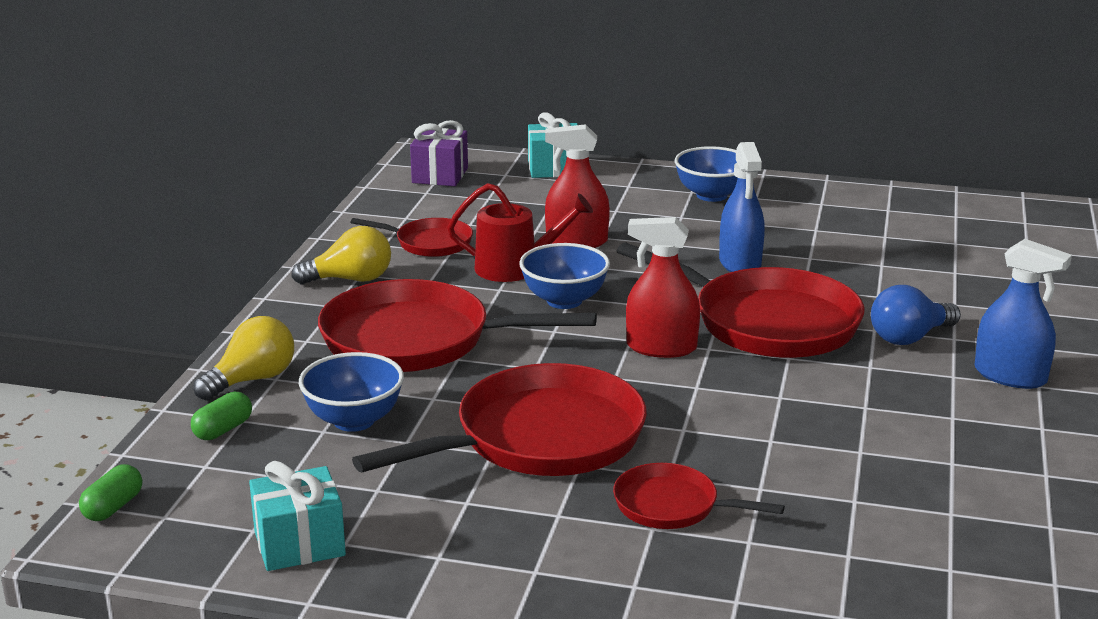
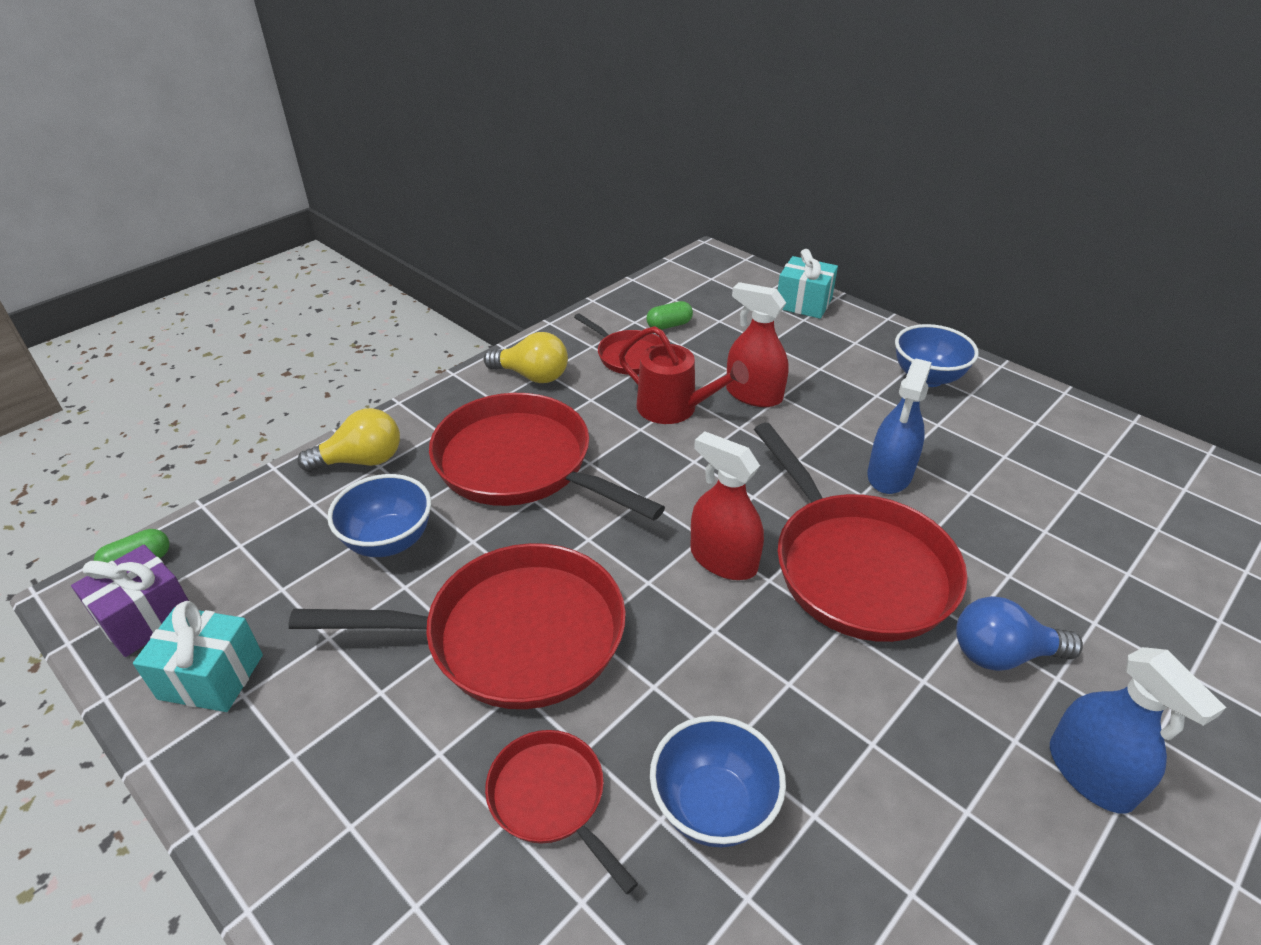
camera: 30 degrees right, 15 degrees up
green capsule [191,392,252,440] -> green capsule moved to [647,301,693,330]
purple gift [410,120,468,186] -> purple gift moved to [71,545,189,657]
blue bowl [519,243,610,309] -> blue bowl moved to [650,716,786,847]

